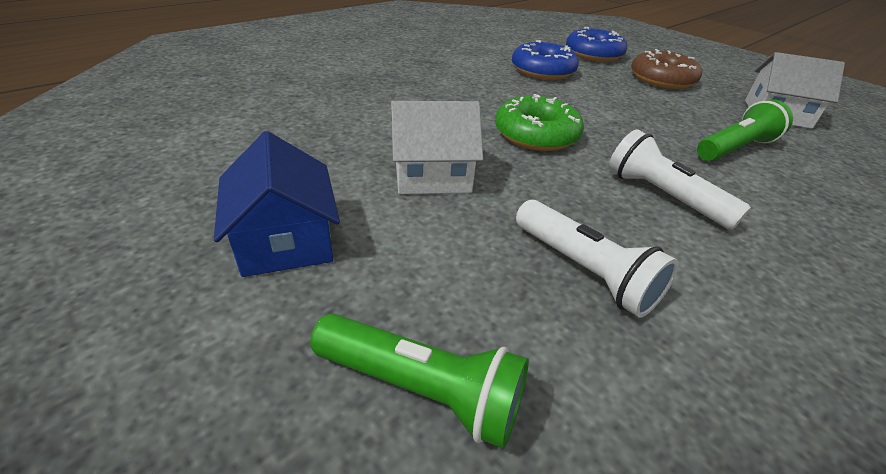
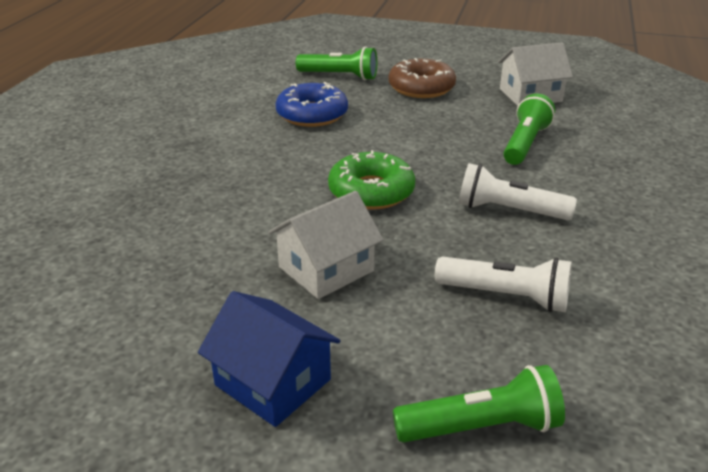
camera: 30 degrees left, 5 degrees down
blue donut [566,27,627,62] -> green flashlight [296,46,377,80]

